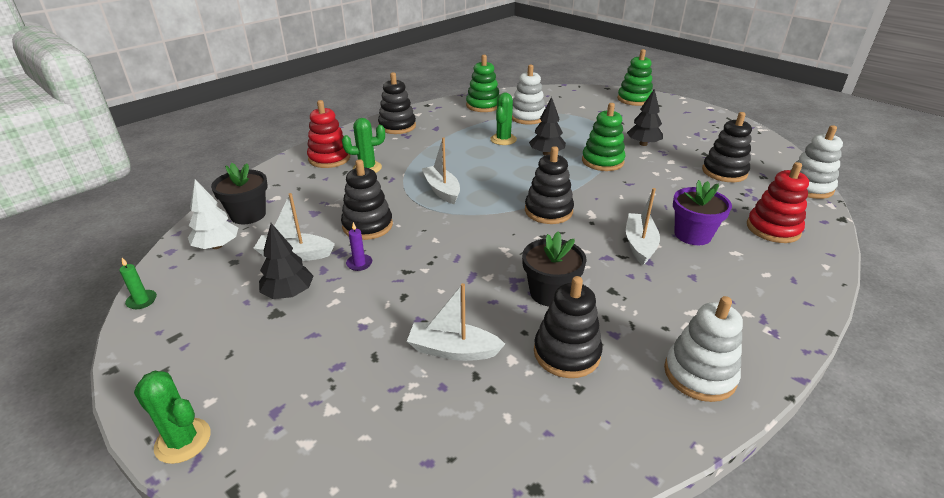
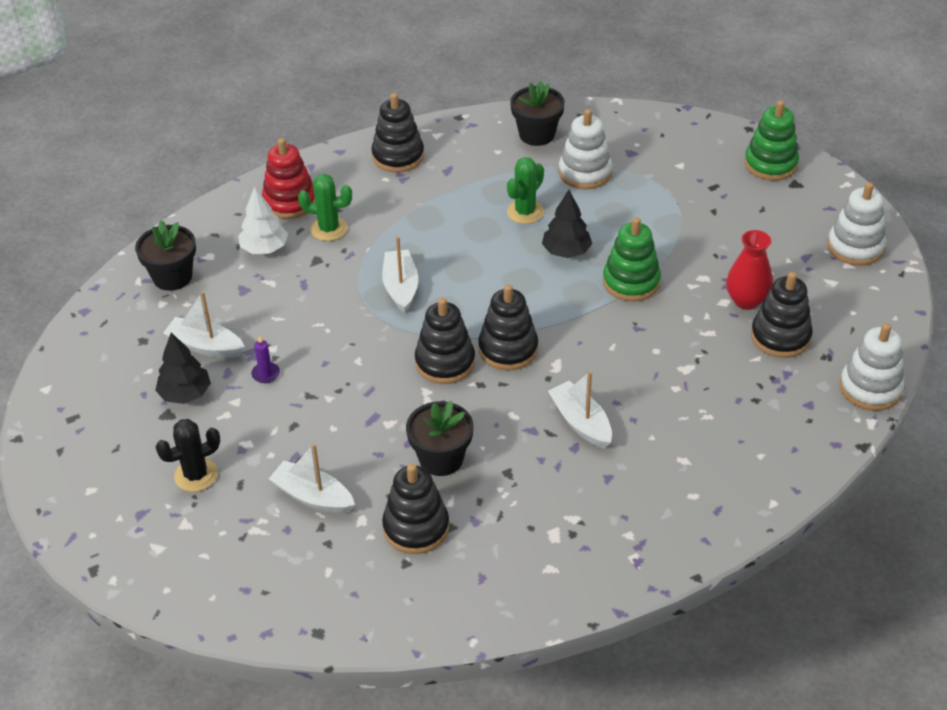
camera: 20 degrees right, 10 degrees up
green candle [119,258,157,309] -> none
green cactus [134,371,211,464] -> none
white tree [188,179,238,249] -> white tree moved to [238,187,288,254]
black stacking toy [341,159,393,240] -> black stacking toy moved to [415,298,475,384]
green stacking toy [466,55,499,112] -> black flower pot [510,81,565,146]
white boat [626,188,660,265] -> white boat turned 60 degrees counterclockwise [548,371,612,448]
black tree [627,88,663,146] -> none
white stacking toy [664,296,743,402] -> white stacking toy moved to [827,182,886,266]
purple flower pot [673,180,732,245] -> none
red stacking toy [747,162,809,243] -> none
none -> black cactus [156,419,220,492]
none -> red vase [726,230,773,310]

